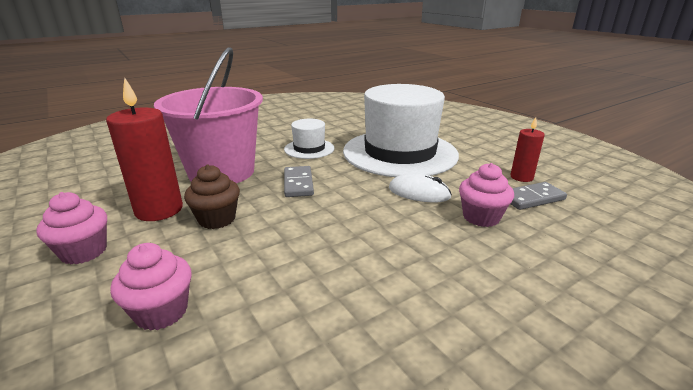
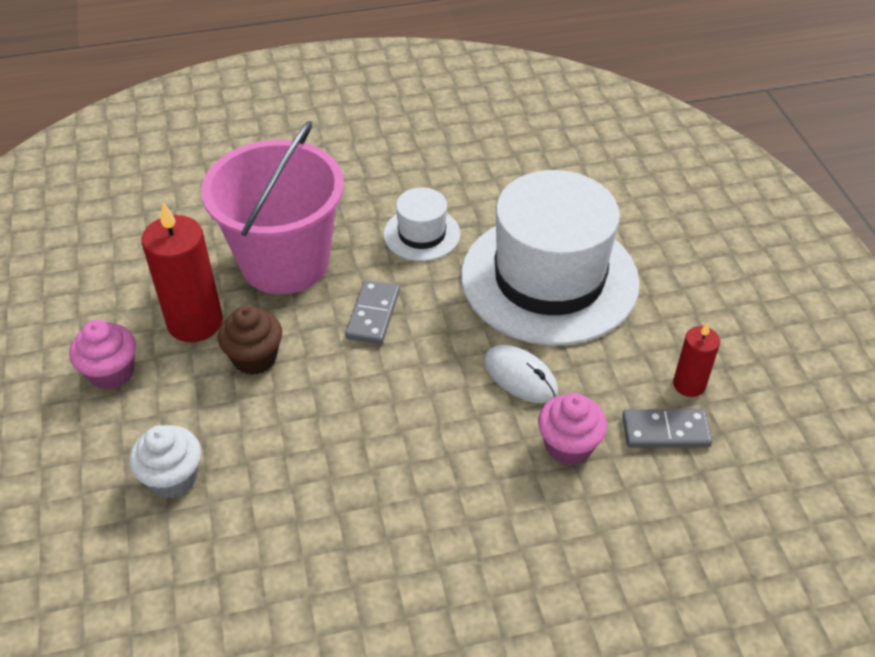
camera: 20 degrees right, 20 degrees up
pink cupcake [110,243,192,331] -> white cupcake [129,425,201,498]

